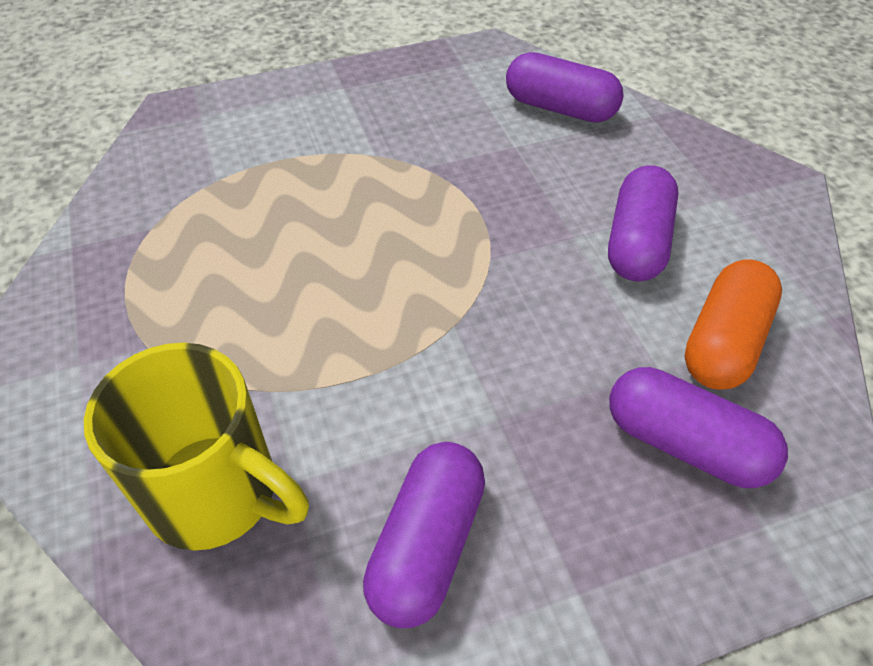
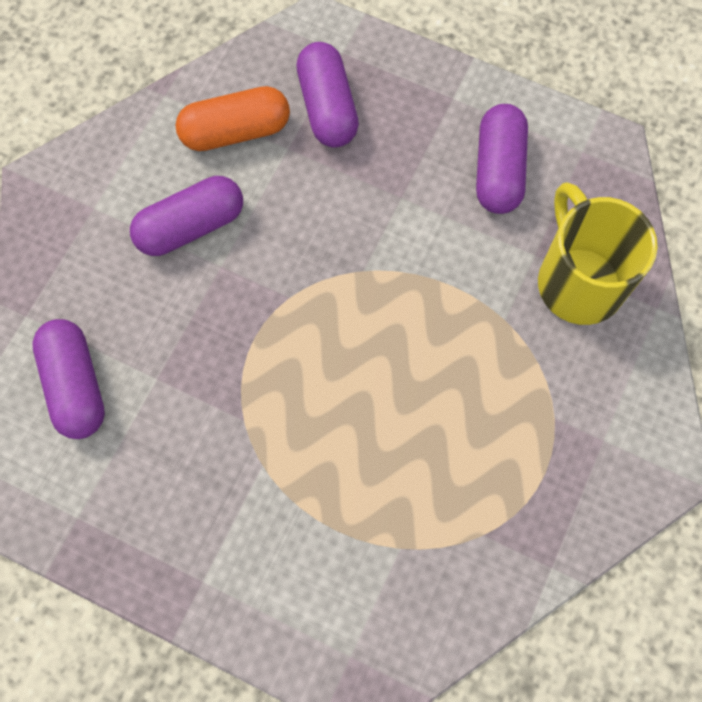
camera: 135 degrees left, 20 degrees up
purple capsule [363,442,485,628] -> purple capsule turned 60 degrees counterclockwise [476,104,528,214]

